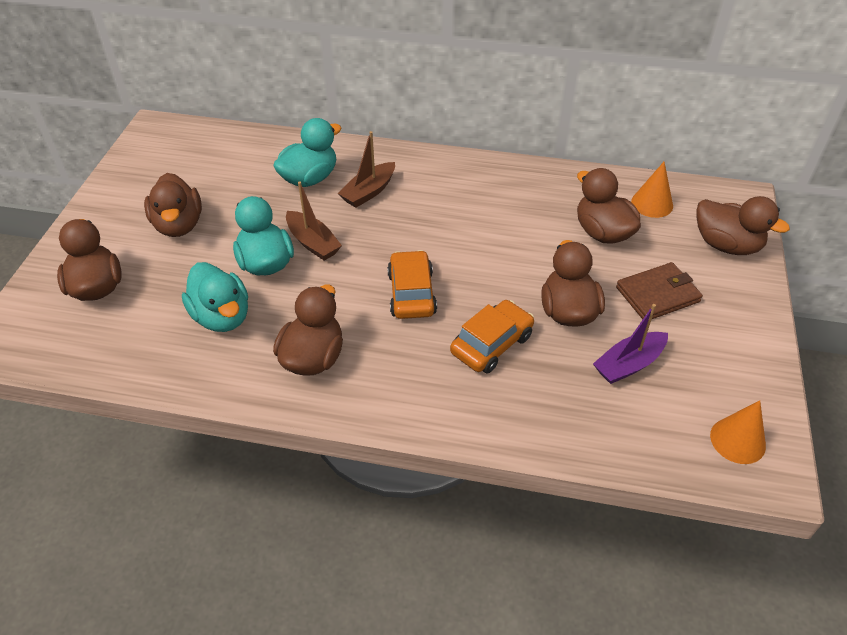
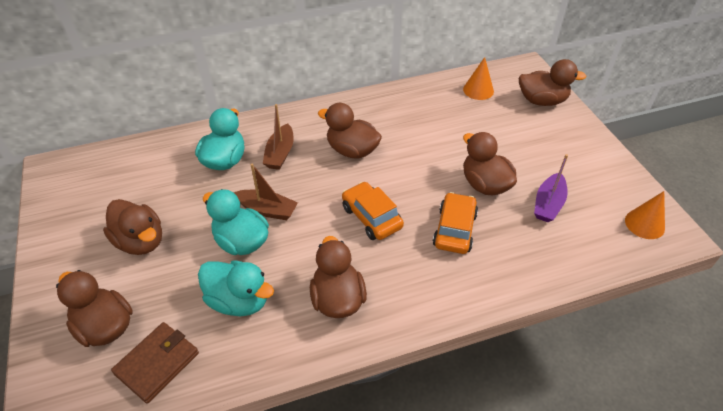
camera: 30 degrees left, 0 degrees up
brown duck [577,168,641,244] -> brown duck moved to [318,103,382,159]
brown wallet [616,262,703,319] -> brown wallet moved to [111,322,199,404]

